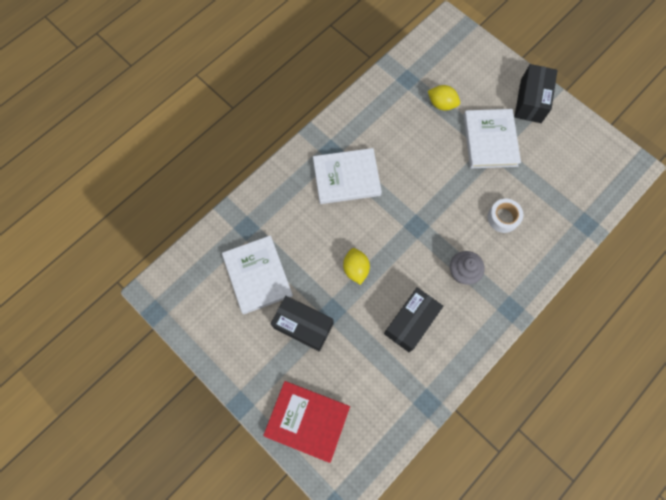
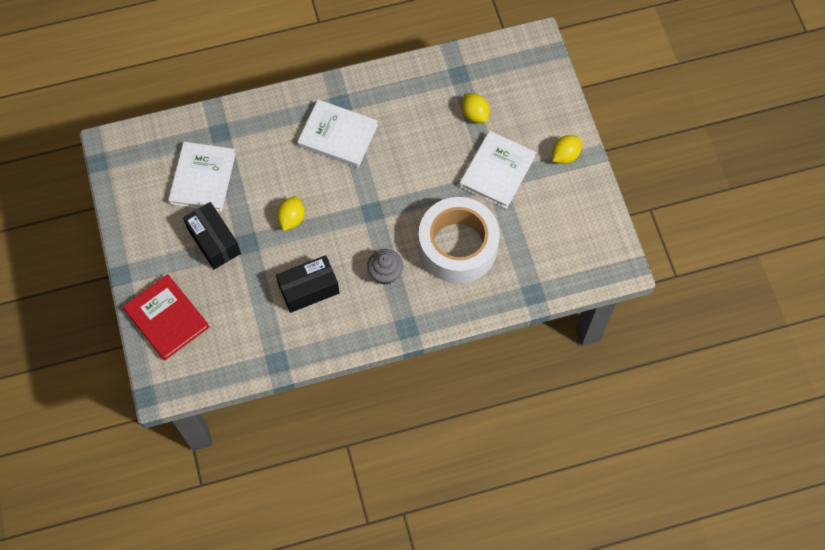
camera: 30 degrees right, 5 degrees down
white tape [487,199,523,233] -> white tape [418,197,500,284], size x2.34
black box [514,64,558,123] -> yellow lemon [552,135,582,164]

